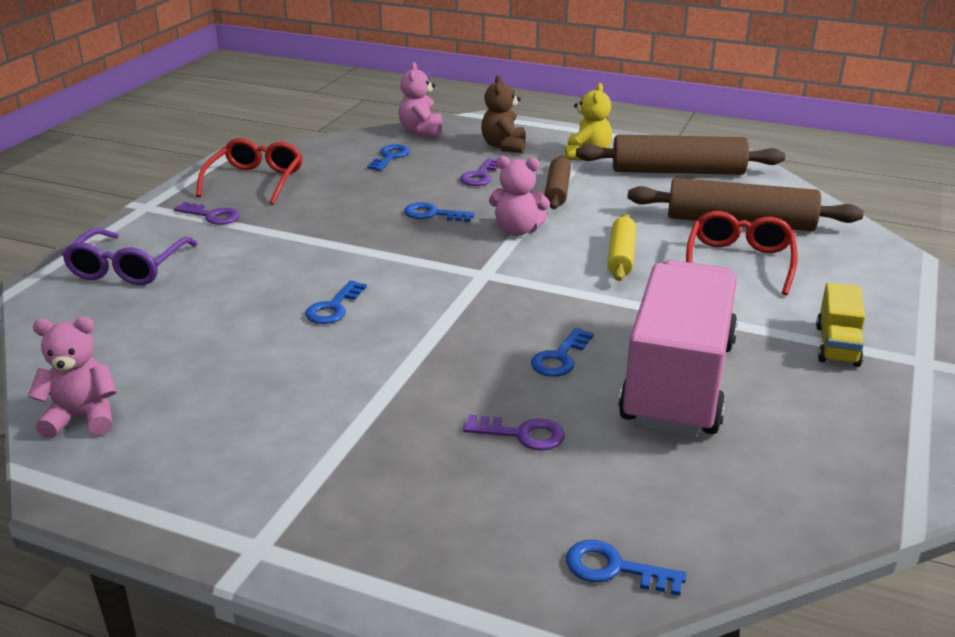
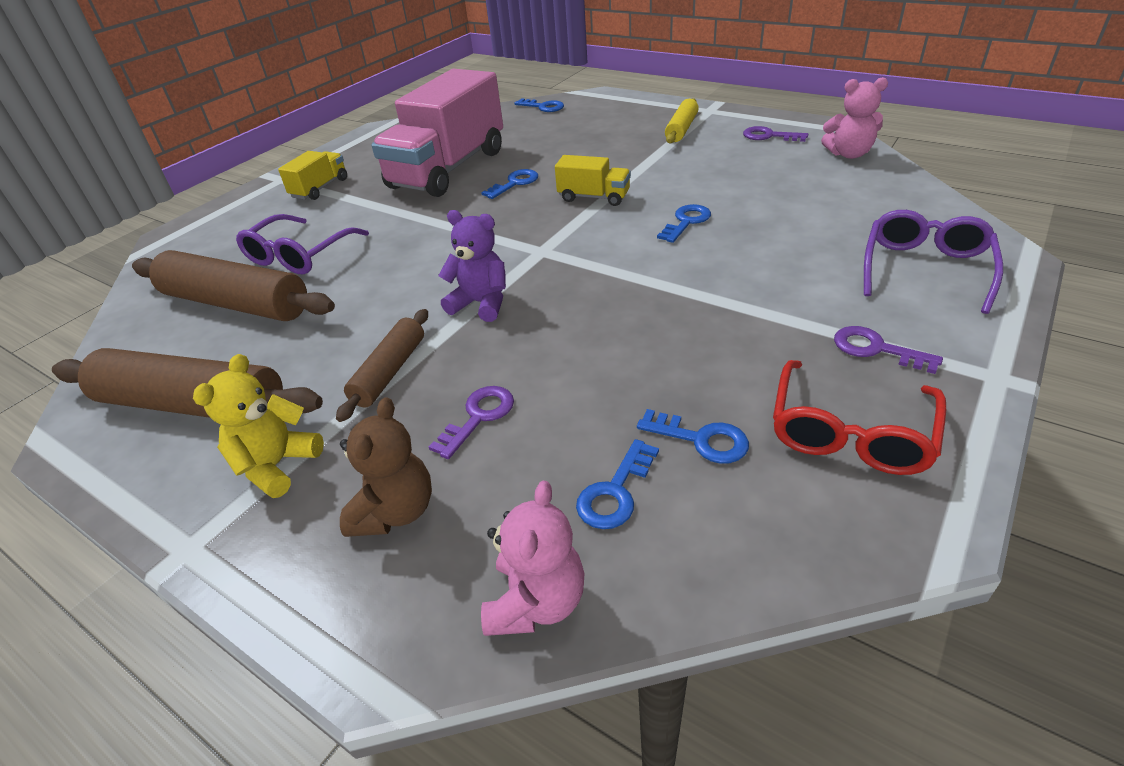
camera: 165 degrees left, 10 degrees up
blue key [404,202,475,222] -> blue key moved to [637,409,749,464]
purple key [463,415,565,451] -> purple key moved to [743,126,808,142]
pink teddy bear [489,156,550,236] -> purple teddy bear [438,210,506,322]
yellow rolling pin [607,214,636,281] -> yellow rolling pin moved to [665,98,699,144]
red glasses [686,211,798,295] -> purple glasses [236,214,369,275]
none -> yellow truck [555,155,631,206]

